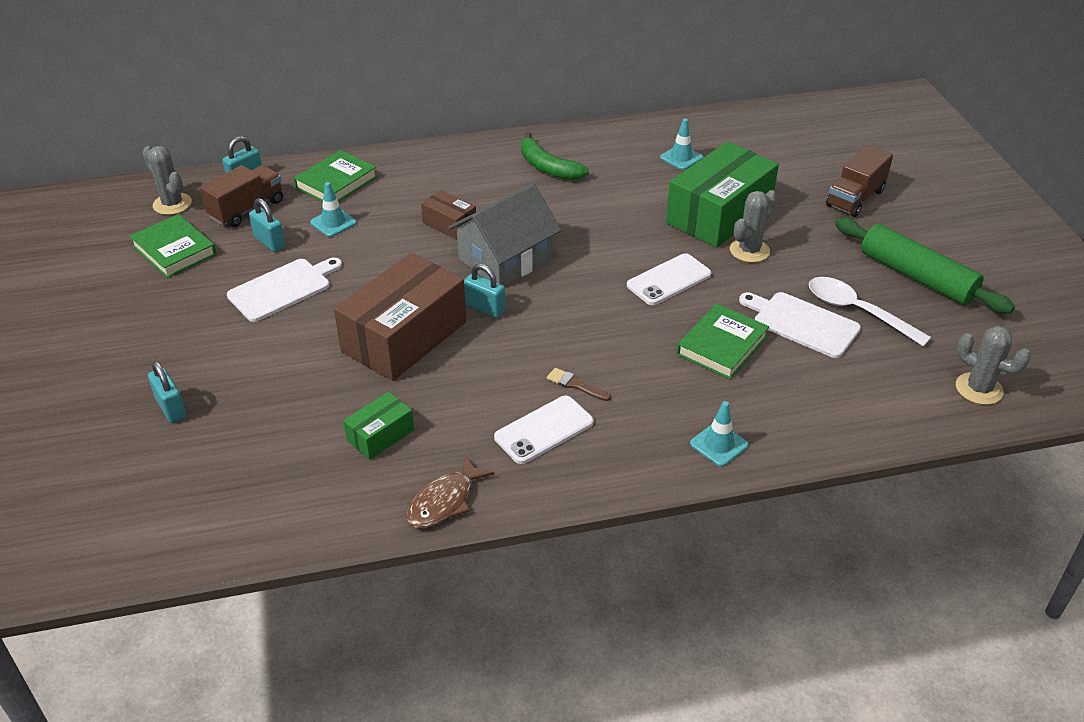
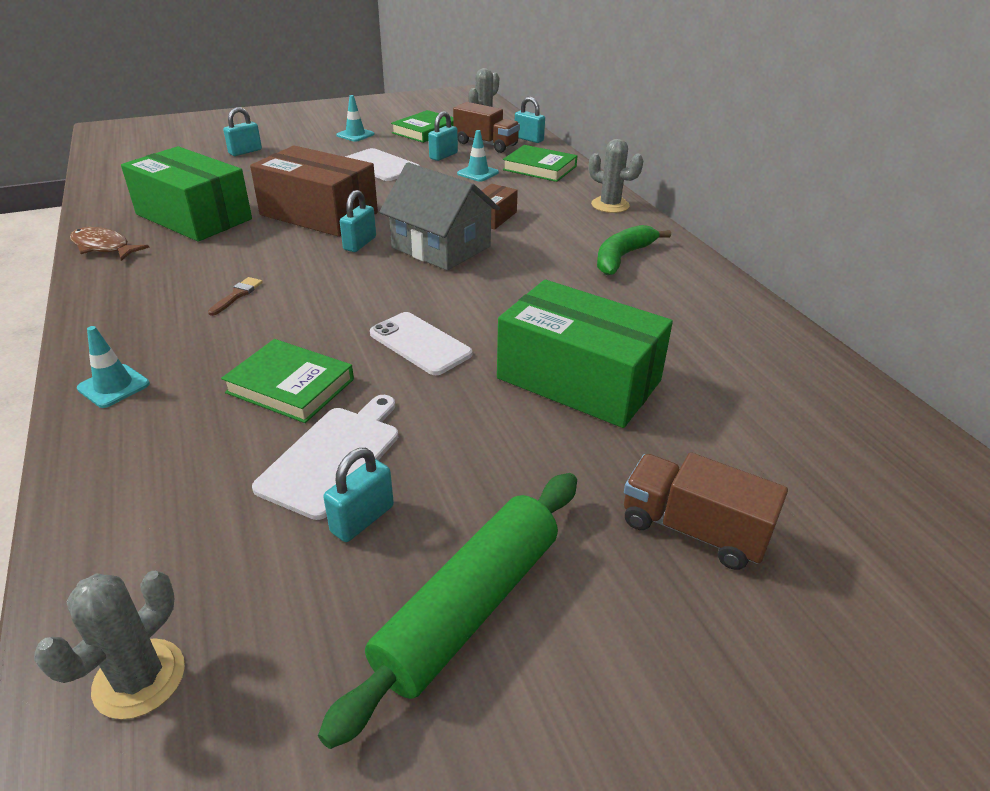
camera: 80 degrees right, 5 degrees down
green box [343,392,414,460] -> green box [121,146,252,241], size x2.10
white phone [494,396,594,464] -> none
turquoise traffic cone [660,118,703,170] -> turquoise traffic cone moved to [336,95,375,142]
grey cactus [730,190,777,263] -> grey cactus moved to [589,139,643,213]
white spoon [809,277,931,347] -> turquoise padlock [323,448,394,542]

